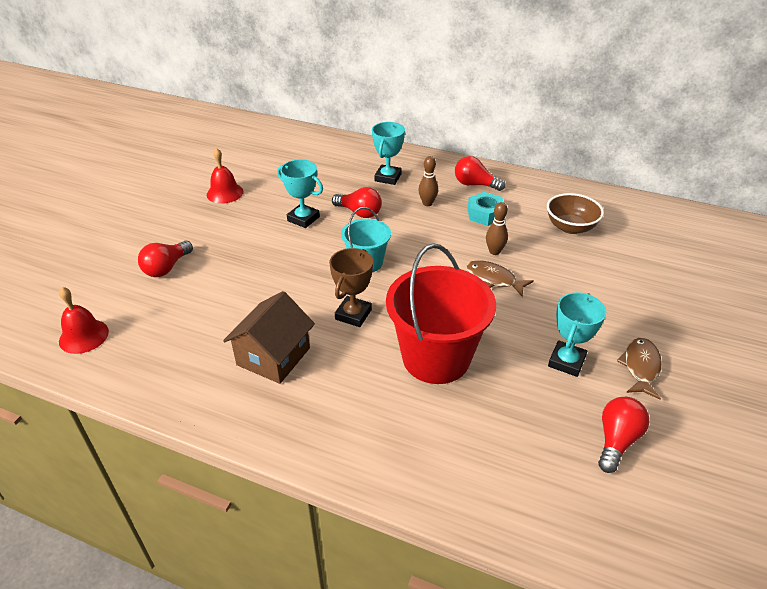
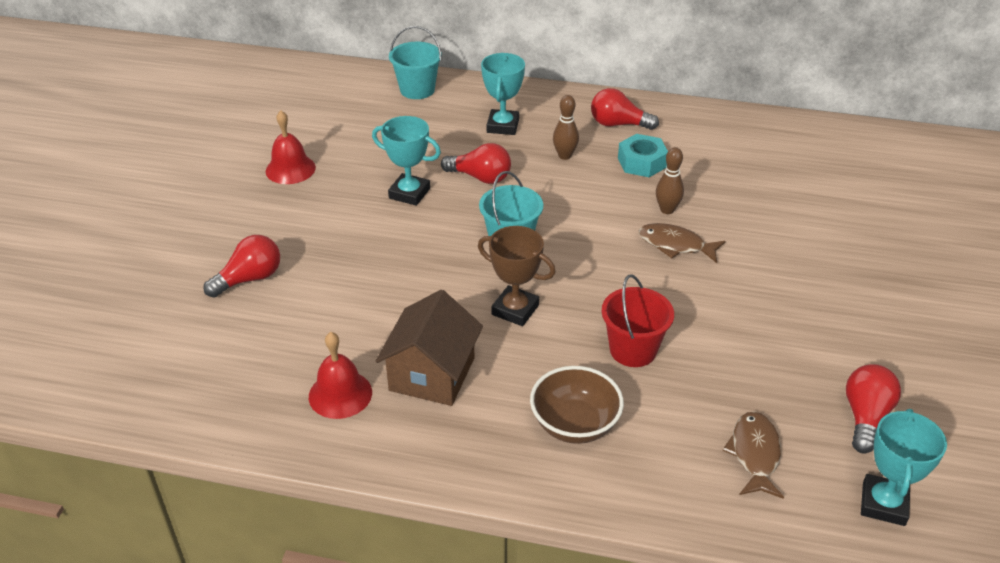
camera: 10 degrees left, 0 degrees up
red bell [59,287,109,354] -> red bell moved to [309,332,372,419]
red light bulb [138,241,193,277] -> red light bulb turned 150 degrees counterclockwise [203,235,280,297]
brown trophy [329,248,373,327] -> brown trophy turned 75 degrees counterclockwise [478,226,556,326]
red bucket [386,243,496,384] -> red bucket [602,274,674,367], size x0.56
brown bowl [547,193,604,234] -> brown bowl moved to [530,366,624,444]
turquoise trophy [548,292,606,377] -> turquoise trophy moved to [861,409,947,526]
brown fish [617,338,662,399] -> brown fish moved to [723,412,784,499]
none -> turquoise bucket [389,26,442,99]

